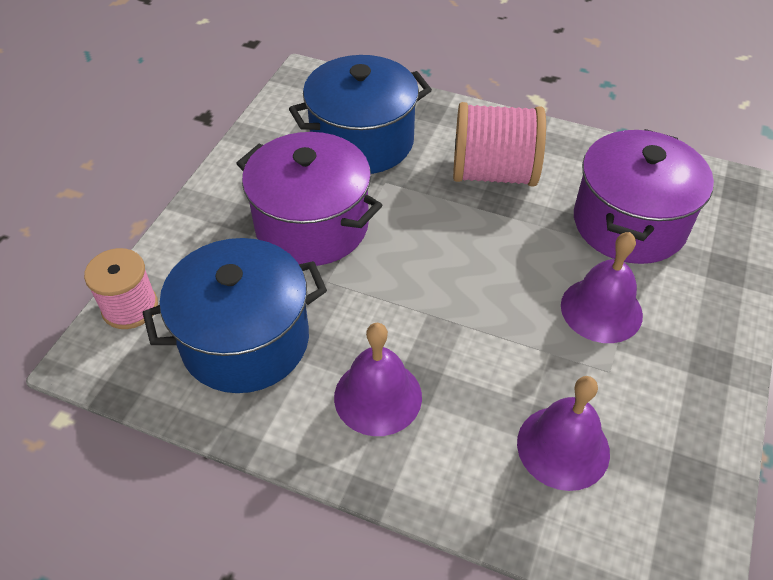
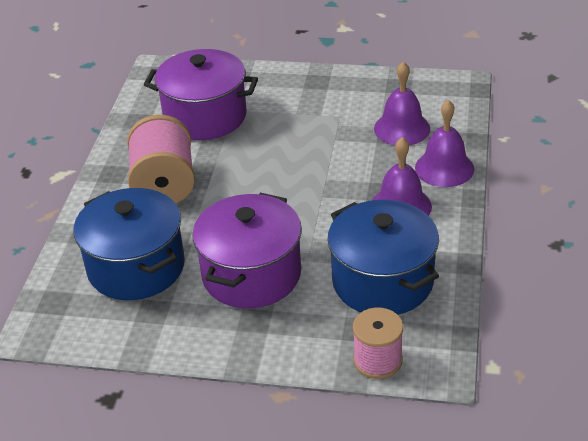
camera: 100 degrees left, 10 degrees down
purple bell [561,232,643,343] -> purple bell moved to [415,100,474,187]

